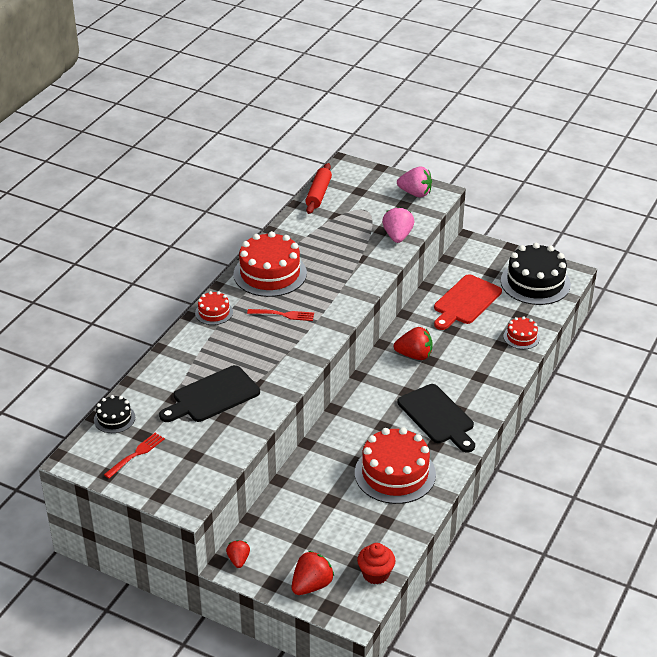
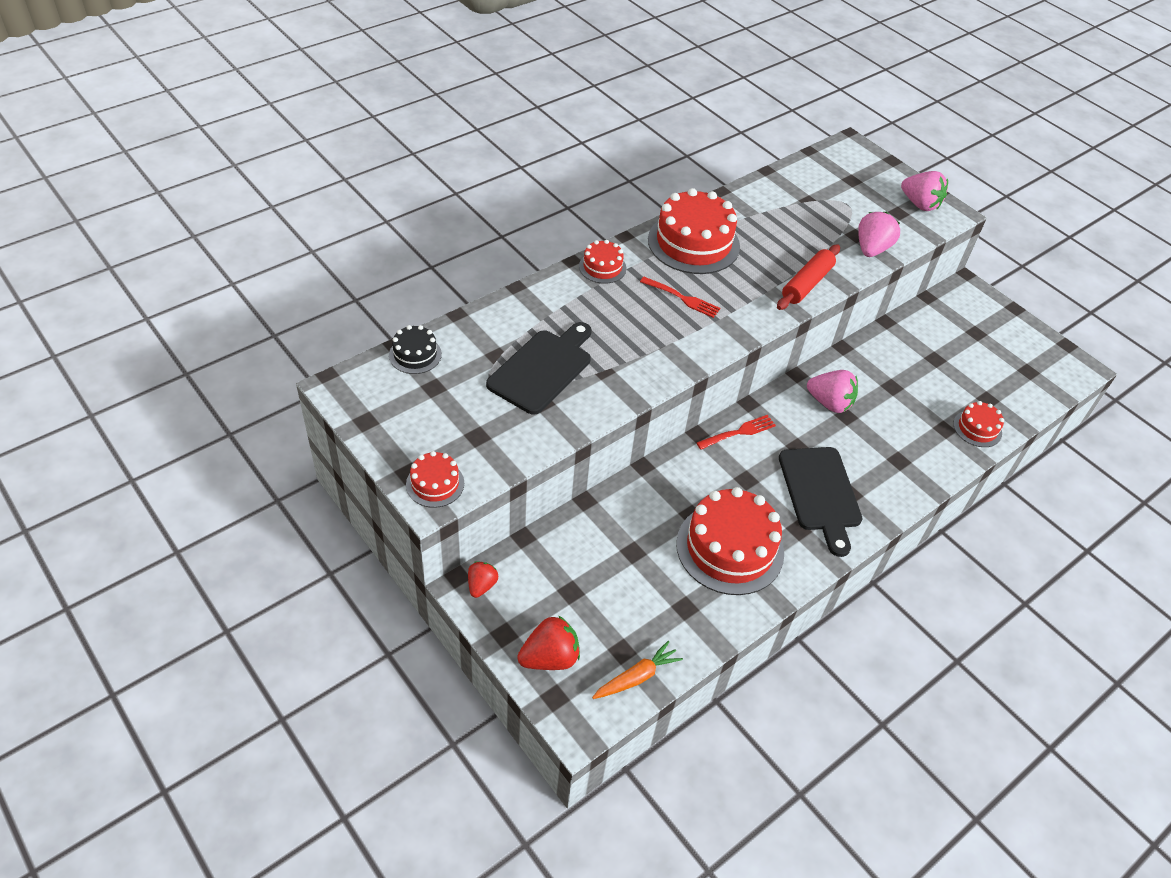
camera: 20 degrees right, 10 degrees up
red fork [104,433,165,478] -> red fork moved to [697,415,776,450]
black cutting board [159,365,260,422] -> black cutting board turned 135 degrees clockwise [486,322,592,415]
red rolling pin [305,163,332,214] -> red rolling pin moved to [777,244,840,310]
red cupcake [357,543,396,585] -> orange carrot [592,641,683,699]
red strawberry [394,327,433,360] -> pink strawberry [807,370,858,413]
red cutting board [434,274,502,330] -> none
black cake [501,243,571,305] -> none
none -> red cake [406,451,464,508]

